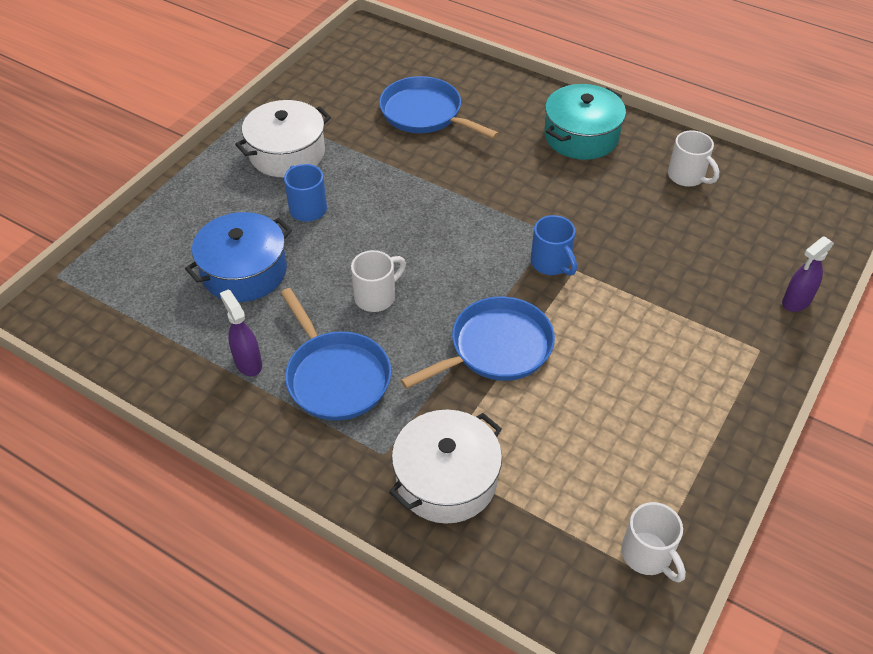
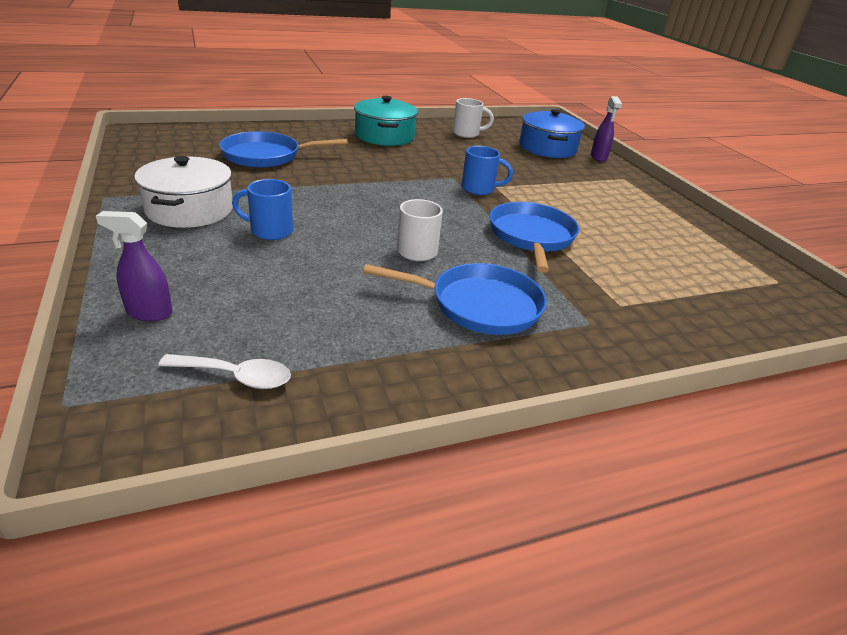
camera: 55 degrees left, 15 degrees down
blue pot [185,212,292,302] -> blue pot moved to [519,109,585,158]
purple spray bottle [220,289,262,376] -> purple spray bottle moved to [96,211,173,321]
white pot [389,410,502,524] -> none
white mug [621,502,686,582] -> none
none -> white spoon [158,354,291,389]

